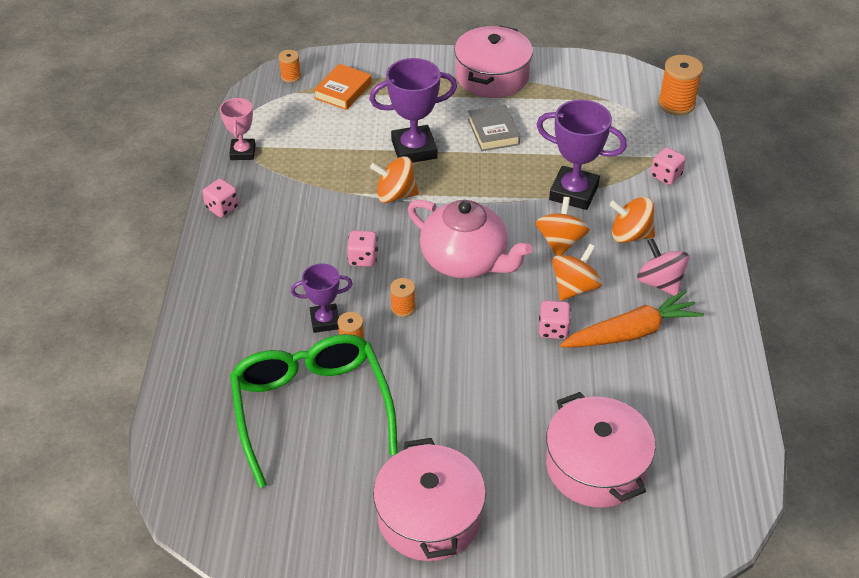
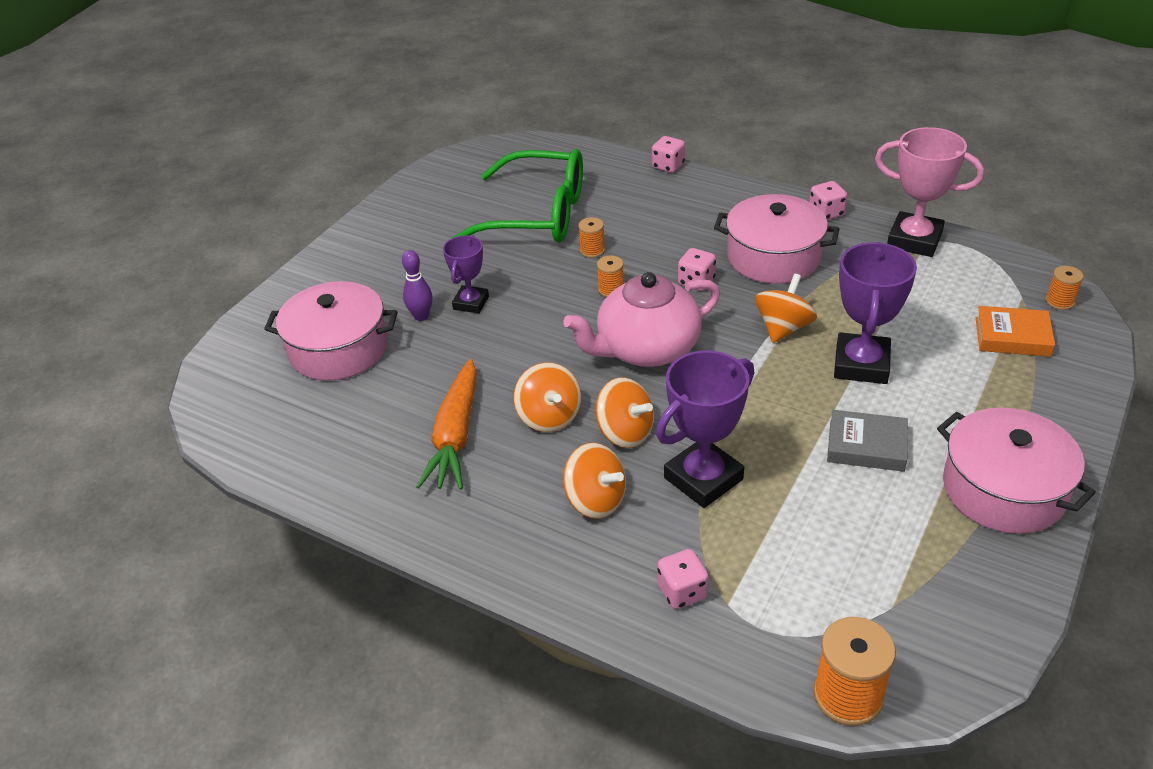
camera: 120 degrees right, 5 degrees down
pink trophy [220,97,256,160] -> pink trophy [875,127,984,257], size x1.65
purple trophy [291,263,353,333] -> purple trophy moved to [443,235,489,313]
orange book [313,64,372,110] -> orange book turned 45 degrees counterclockwise [976,306,1055,357]
pink pot [373,438,486,561] -> pink pot moved to [714,194,839,284]
pink dice [539,300,571,339] -> pink dice moved to [652,136,685,173]
orange spinning top [610,197,655,243] -> orange spinning top turned 90 degrees clockwise [563,443,626,519]
pink spinning top [637,238,690,296] -> none
none -> purple bowling pin [402,250,433,321]

